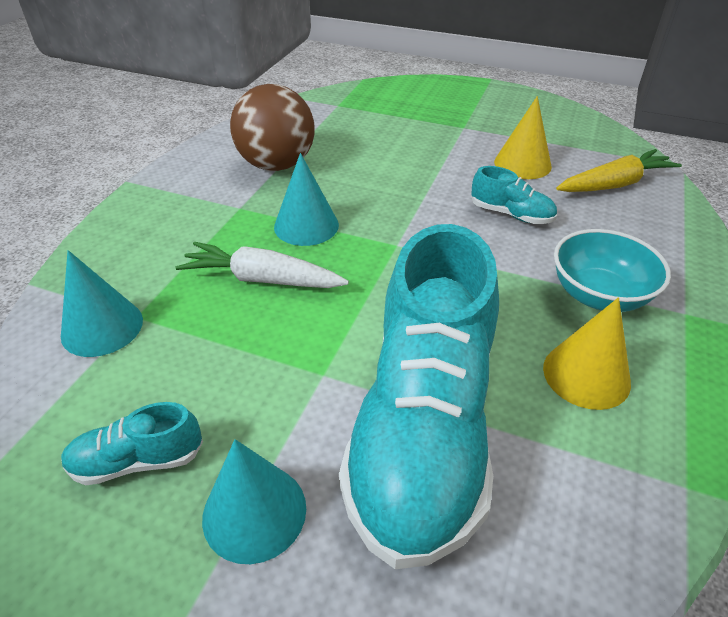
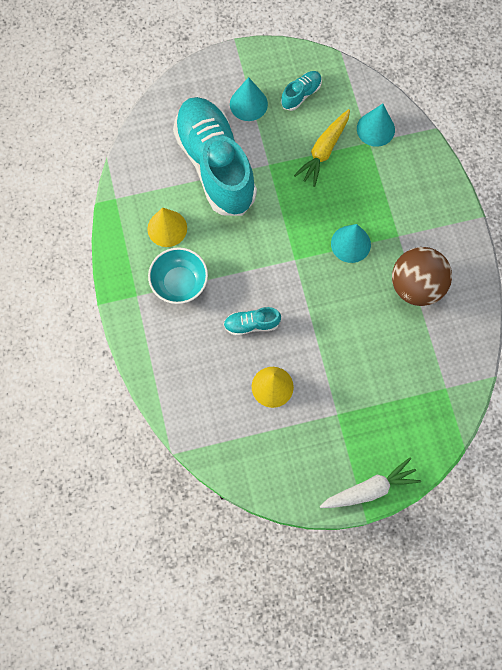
camera: 145 degrees right, 30 degrees up
white carrot [175,242,349,288] -> white carrot moved to [320,457,421,508]
yellow carrot [556,149,682,192] -> yellow carrot moved to [294,109,350,187]

